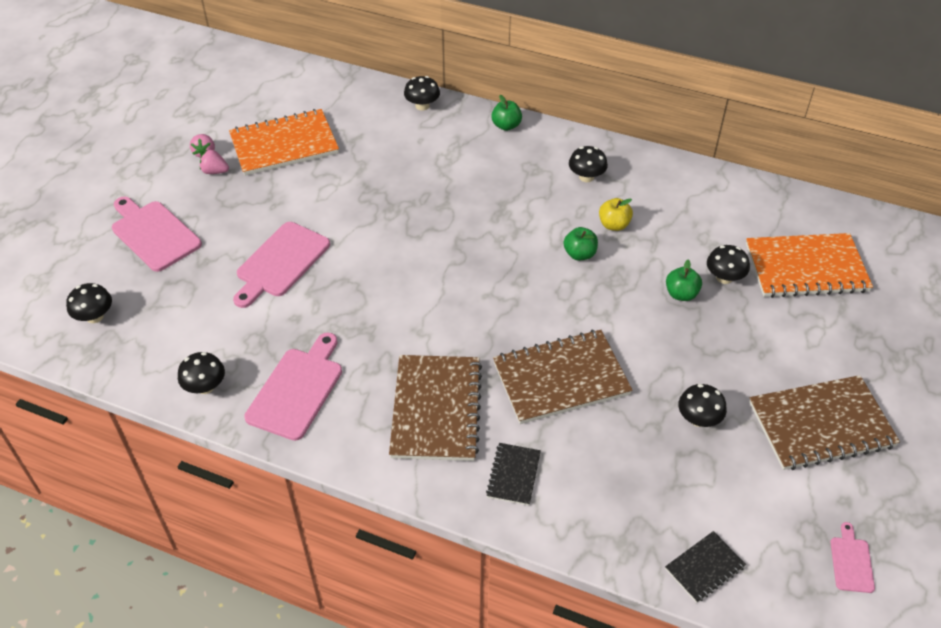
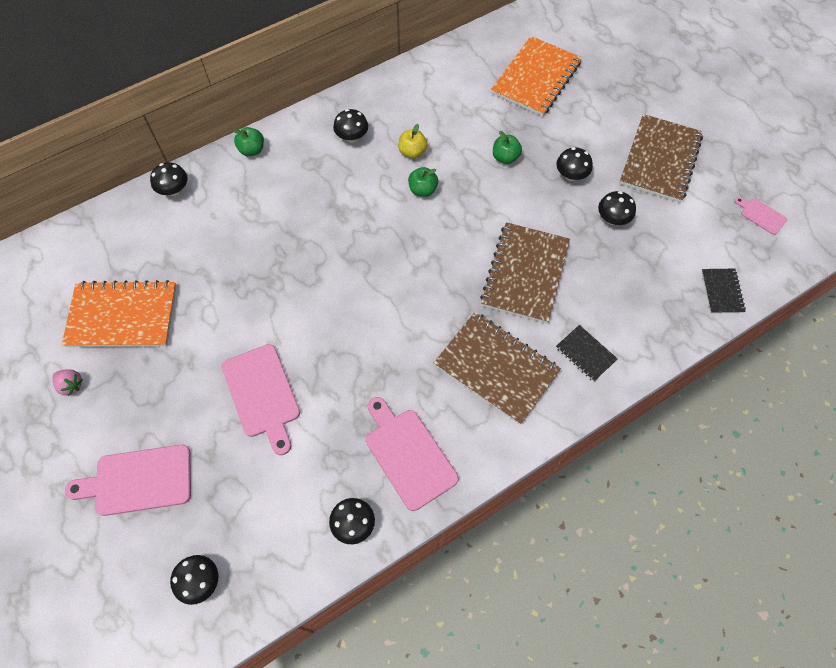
camera: 55 degrees left, 15 degrees up
pink strawberry [200,150,229,174] -> none
orange notebook [229,109,339,176] -> orange notebook turned 75 degrees clockwise [62,280,177,347]
black mushroom [707,245,750,284] -> black mushroom moved to [556,147,593,181]

